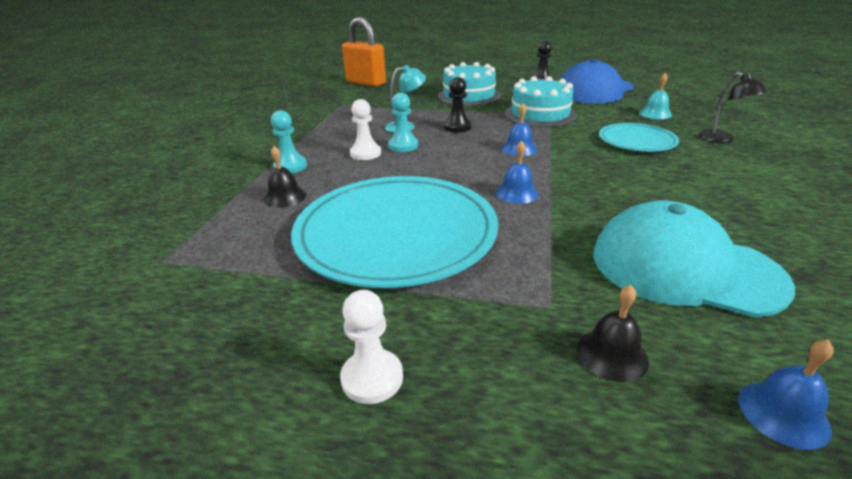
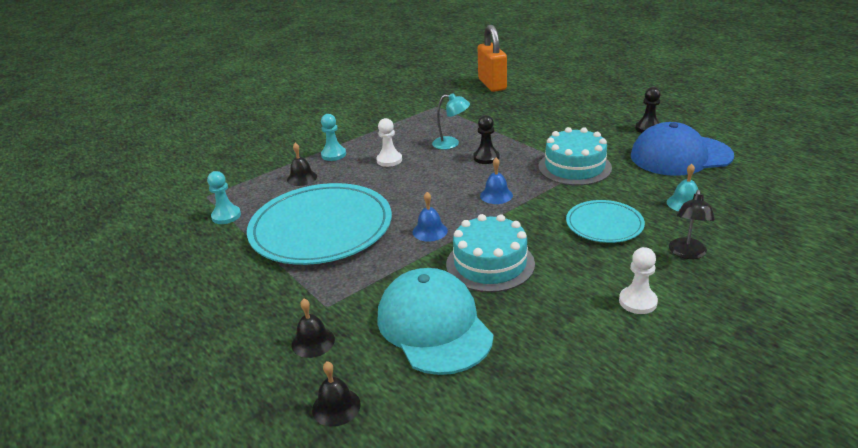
camera: 40 degrees right, 0 degrees up
white pawn [340,290,403,404] -> white pawn moved to [619,247,658,314]
turquoise pawn [388,92,418,152] -> turquoise pawn moved to [207,171,241,224]
turquoise cake [438,62,500,106] -> turquoise cake moved to [446,214,535,293]
blue bell [738,340,834,450] -> black bell [312,361,361,427]

